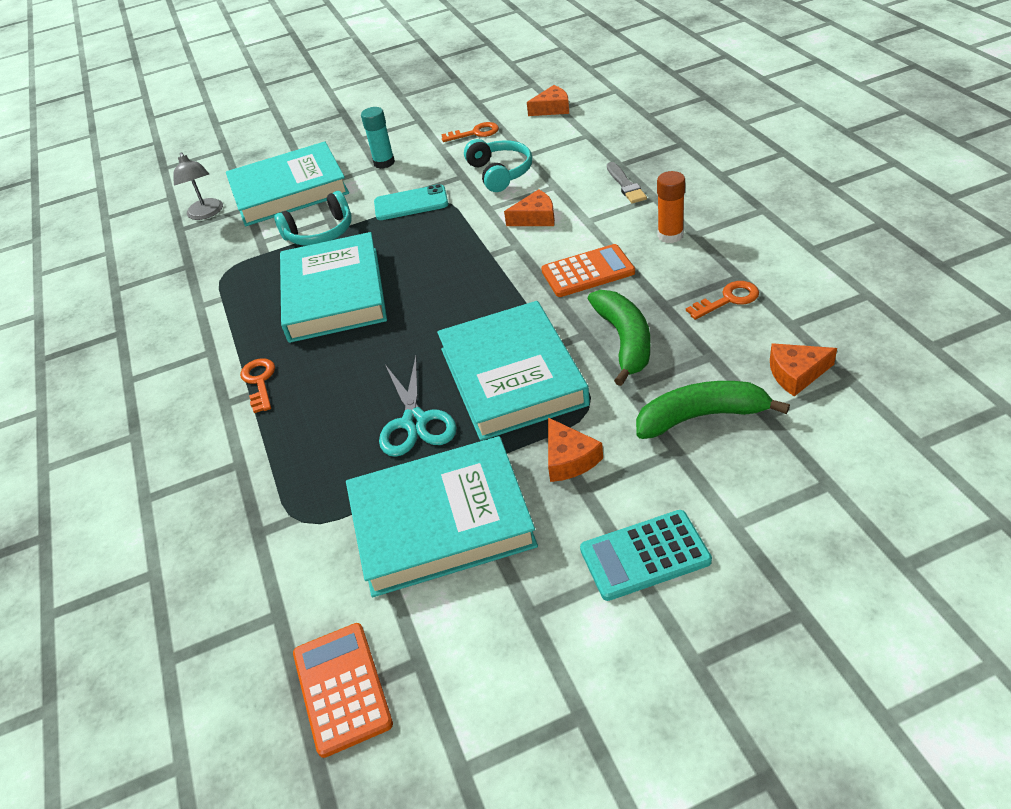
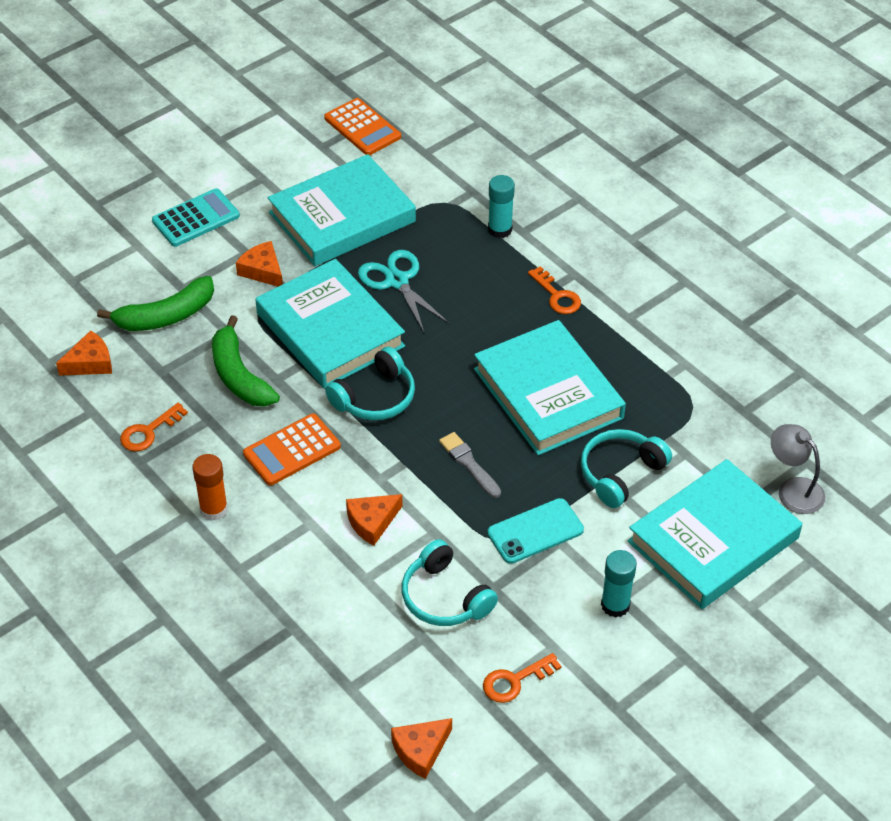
camera: 155 degrees right, 5 degrees up
grey brush [607,162,647,204] -> grey brush moved to [439,432,501,498]
none -> turquoise headphones [325,347,415,420]
none -> turquoise glue stick [488,175,515,238]

